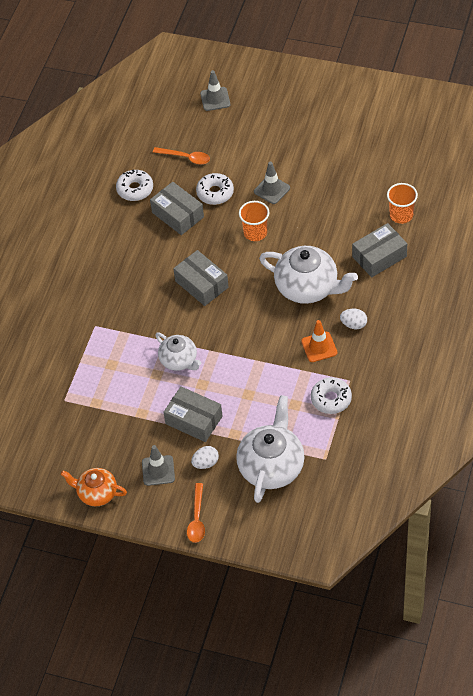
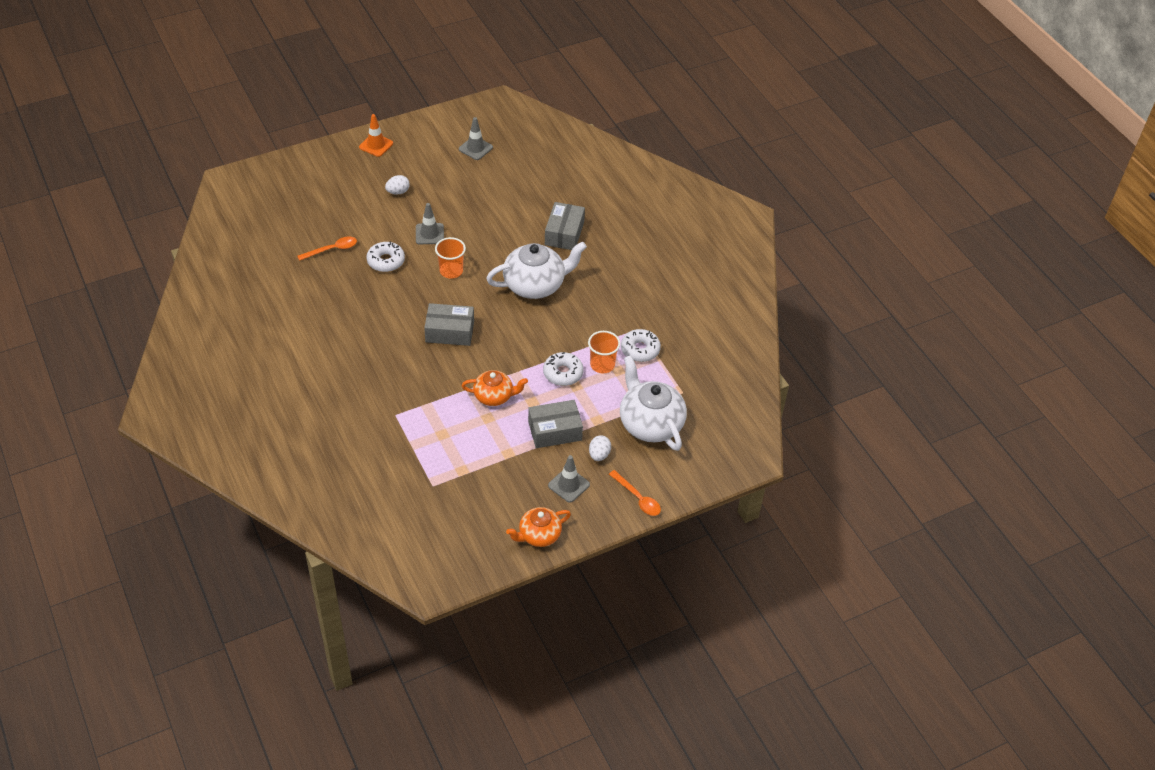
camera: 50 degrees left, 5 degrees down
white donut [116,169,153,201] -> white donut moved to [543,352,584,386]
grey box [150,182,204,235] -> none
white teapot [155,333,201,371] -> orange teapot [462,370,528,406]
grey traffic cone [200,70,230,111] -> grey traffic cone moved to [459,117,493,160]
orange traffic cone [301,320,337,362] -> orange traffic cone moved to [359,114,393,157]
white egg [340,309,367,329] -> white egg moved to [385,175,410,195]
orange cup [387,183,418,224] -> orange cup moved to [588,331,620,373]

